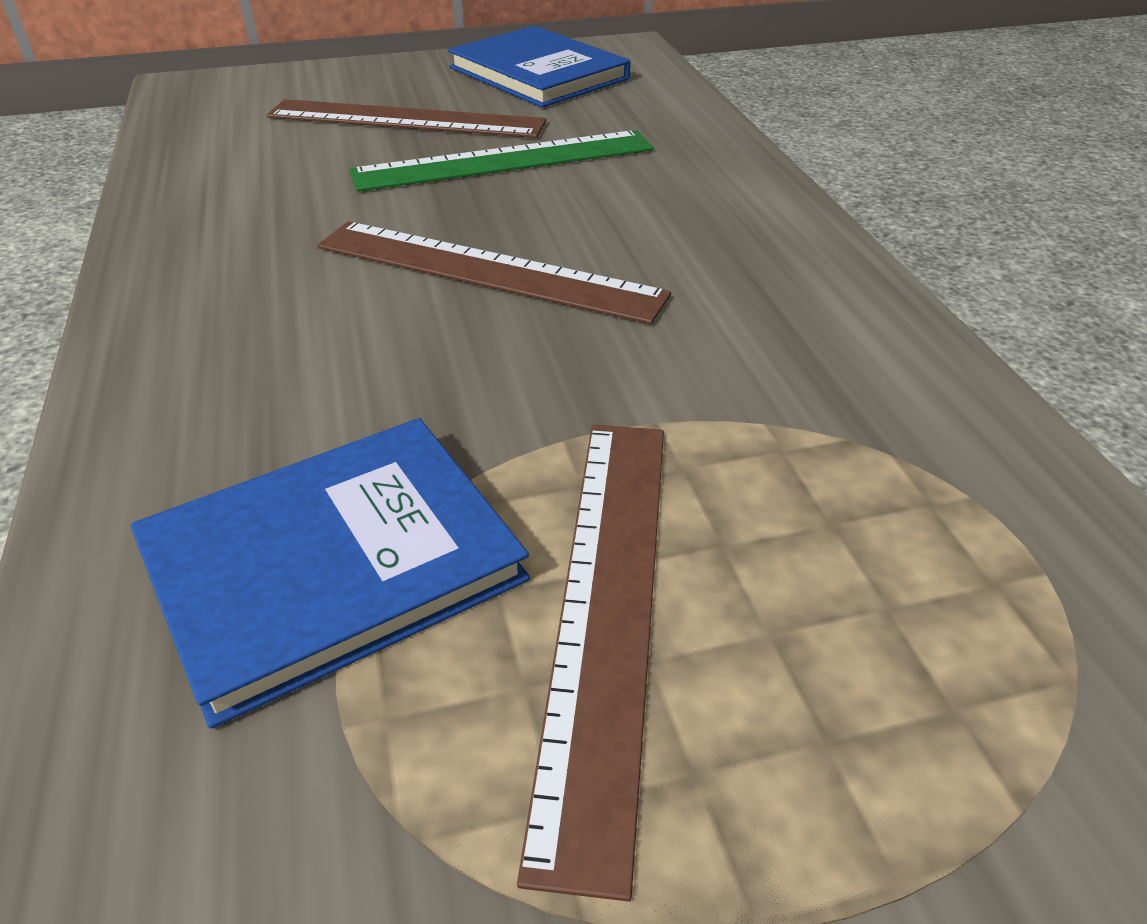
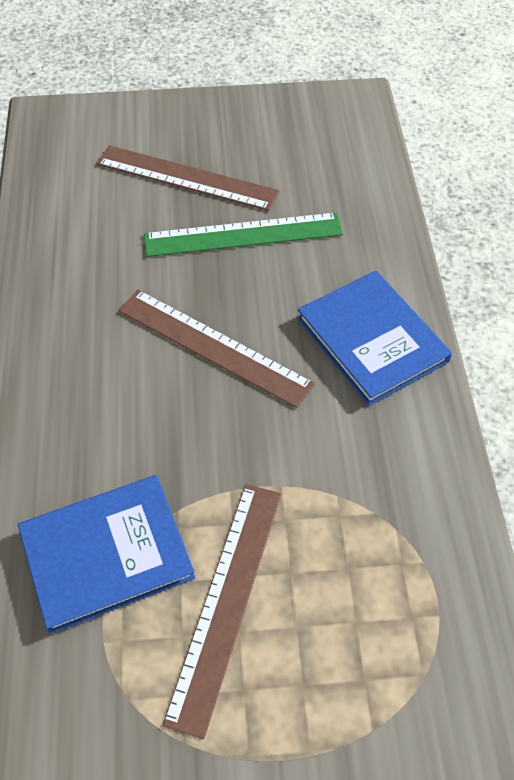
camera: 10 degrees right, 15 degrees up
blue book [448,26,630,108] -> blue book moved to [297,271,452,406]

